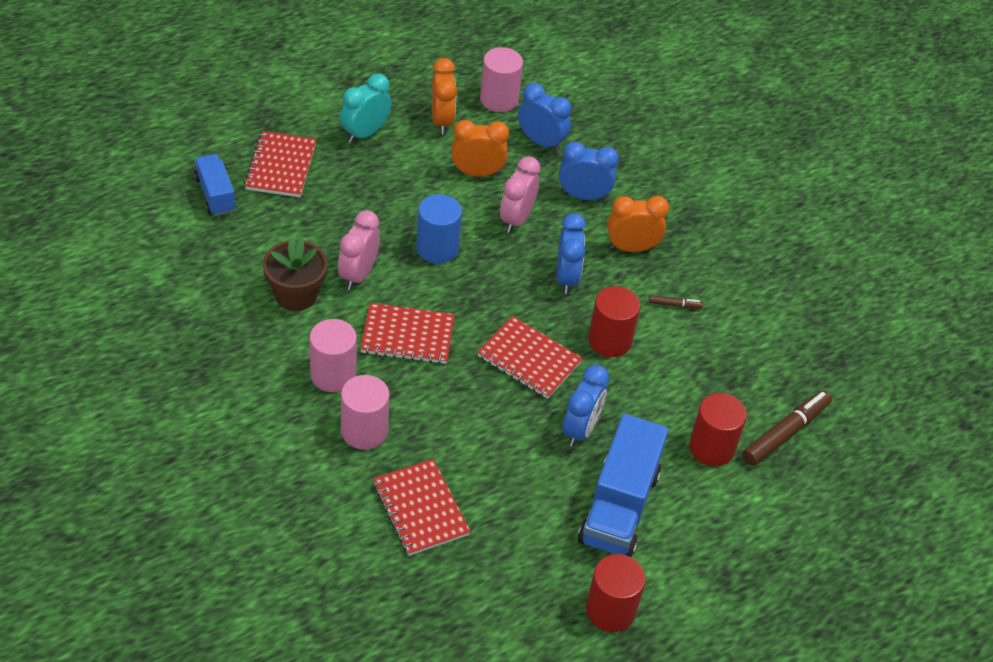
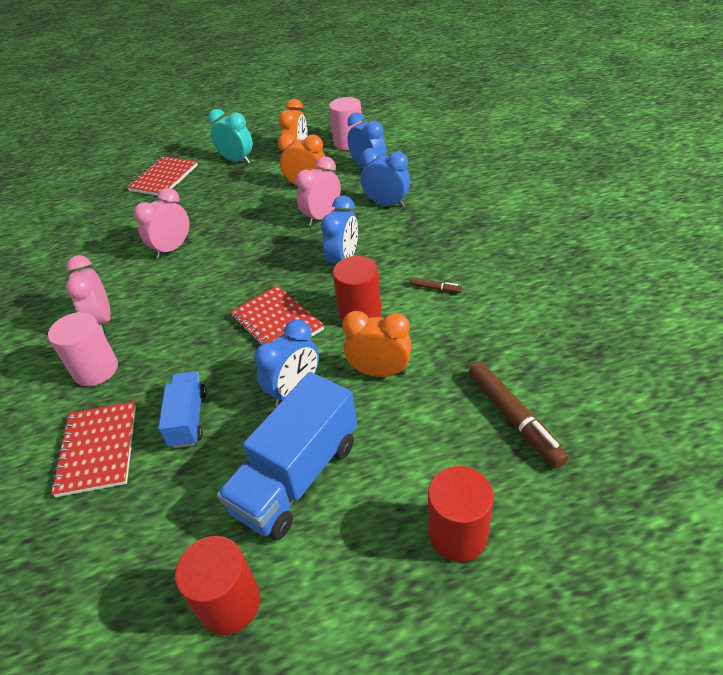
camera: 25 degrees right, 5 degrees down
blue truck [194,154,236,216] -> blue truck moved to [158,371,207,448]
brown flower pot [263,237,328,311] -> none
pink cylinder [309,319,357,392] -> pink clock [66,255,111,333]
turquoise clock [340,73,391,143] -> turquoise clock turned 60 degrees clockwise [208,109,253,164]
red notebook [360,303,455,364] -> none
blue cylinder [416,194,462,264] -> none
orange clock [607,196,669,252] -> orange clock moved to [342,311,412,377]
red cylinder [689,393,747,466] -> red cylinder moved to [428,466,494,562]
brown marker [742,390,832,466] -> brown marker turned 90 degrees clockwise [469,362,569,468]

